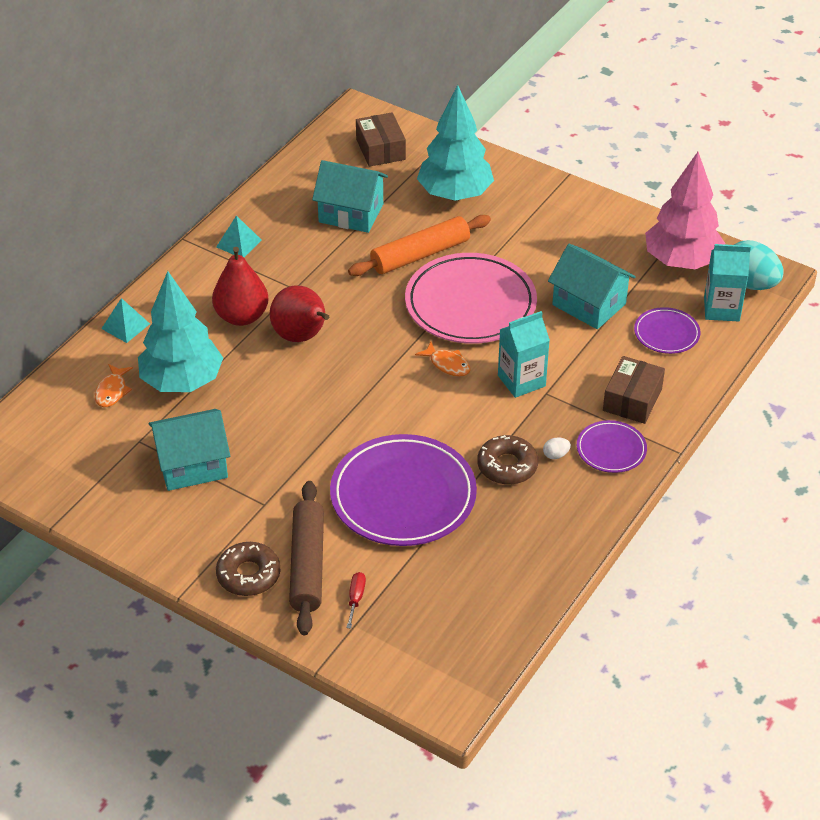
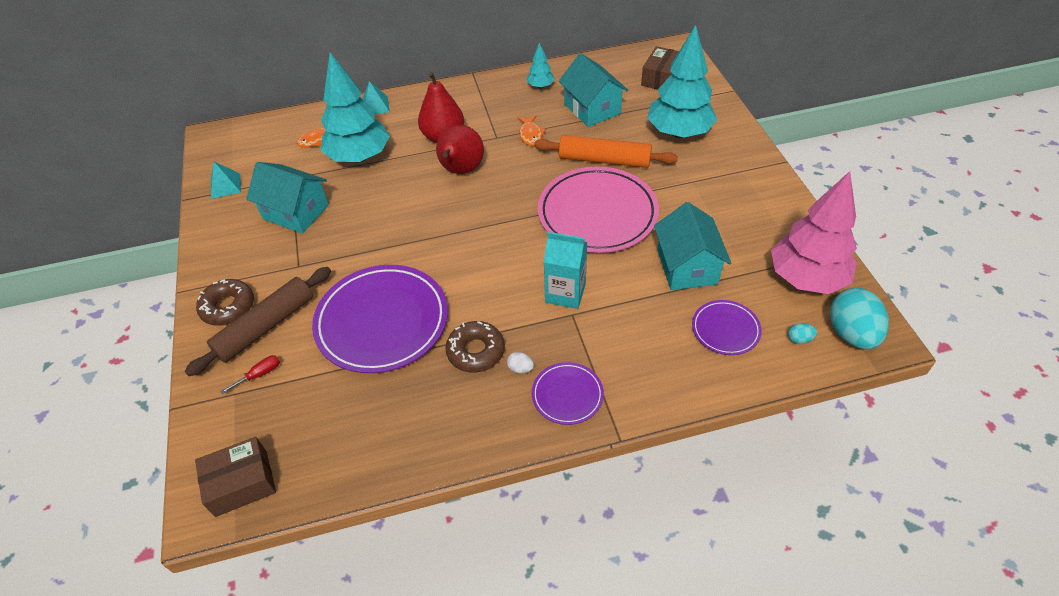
camera: 45 degrees right, 5 degrees up
turquoise pyramid [216,215,262,257] -> turquoise pyramid moved to [211,161,241,199]
orange fish [415,342,470,377] -> orange fish moved to [517,115,546,146]
brown box [603,356,665,424] -> brown box moved to [195,437,276,517]
turquoise carton [704,244,751,321] -> turquoise egg [788,323,817,344]
none -> turquoise tree [526,42,555,88]

